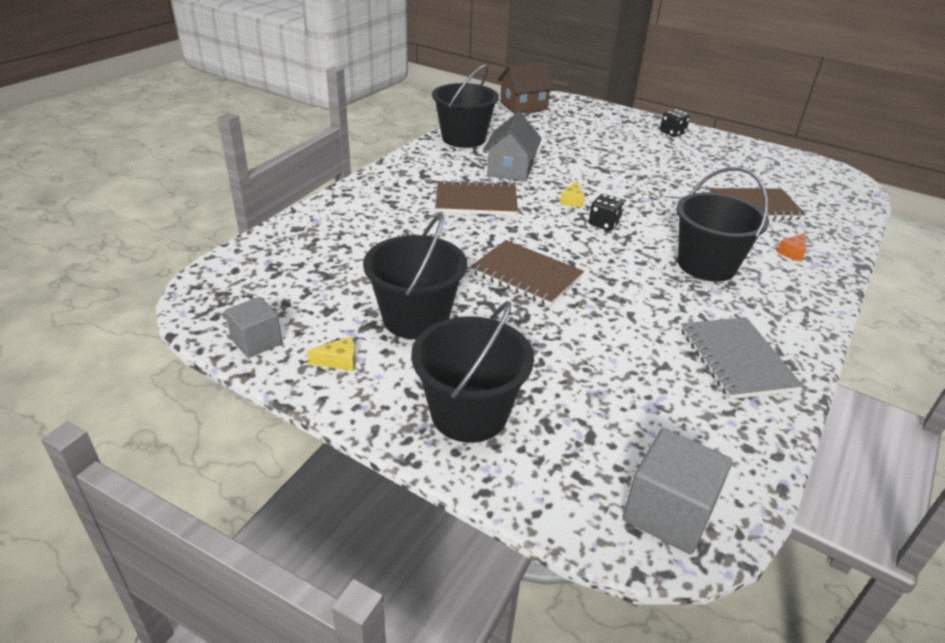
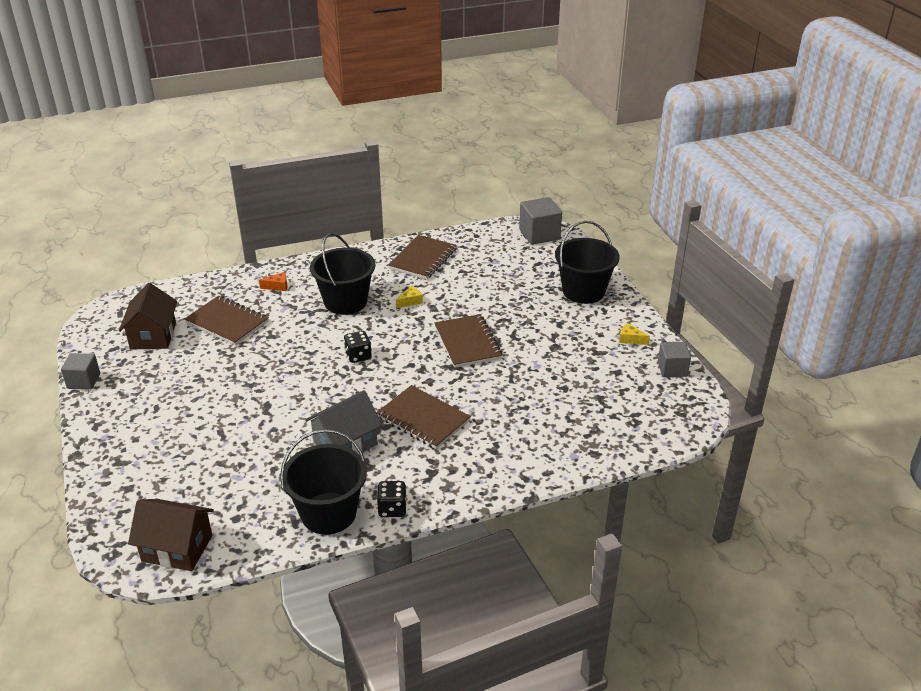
camera: 140 degrees left, 0 degrees up
black bucket [363,213,467,339] -> none
yellow cheese [560,181,585,207] -> yellow cheese moved to [396,286,423,308]
black dice [660,109,690,137] -> black dice moved to [377,481,407,517]
grey notebook [681,317,803,399] -> brown notebook [388,235,457,279]
none -> grey cube [61,353,100,390]
none -> brown house [119,283,177,349]

